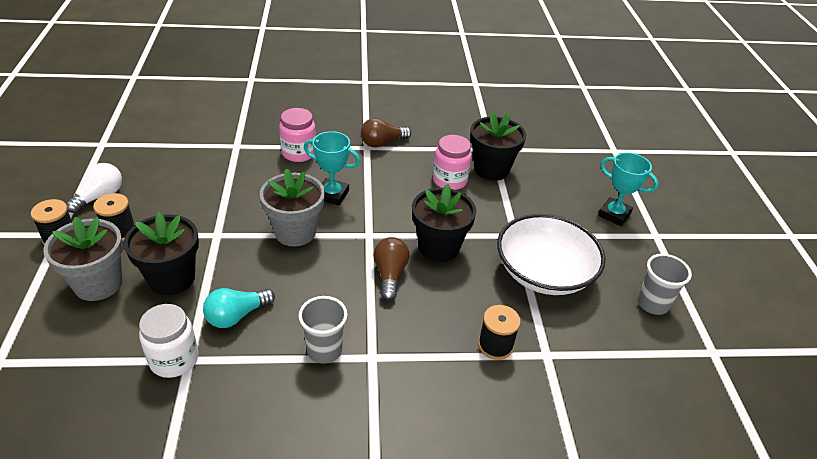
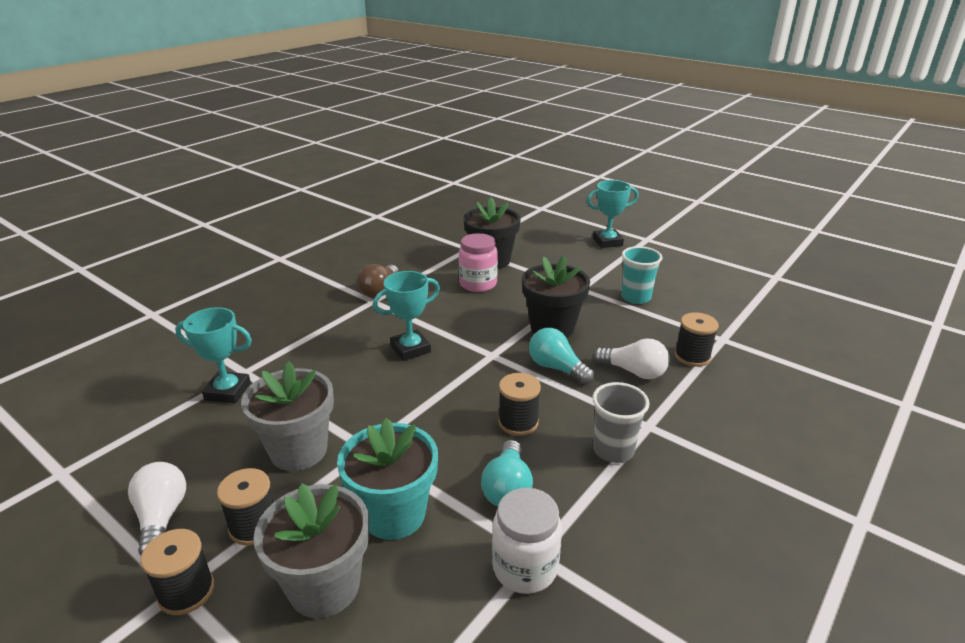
camera: 45 degrees left, 10 degrees down
black flower pot [124,212,199,295] -> turquoise flower pot [337,418,438,540]
grey flower pot [260,168,325,247] -> grey flower pot moved to [241,362,334,471]
pink jar [279,108,316,162] -> none
brown light bulb [373,237,409,301] -> turquoise light bulb [529,328,594,384]
white bowl [497,214,605,295] -> turquoise cup [621,246,662,304]
grey cup [637,254,692,315] -> none
none -> turquoise trophy [175,307,252,403]
none -> black spool [498,373,541,436]
none -> white light bulb [593,338,670,379]

